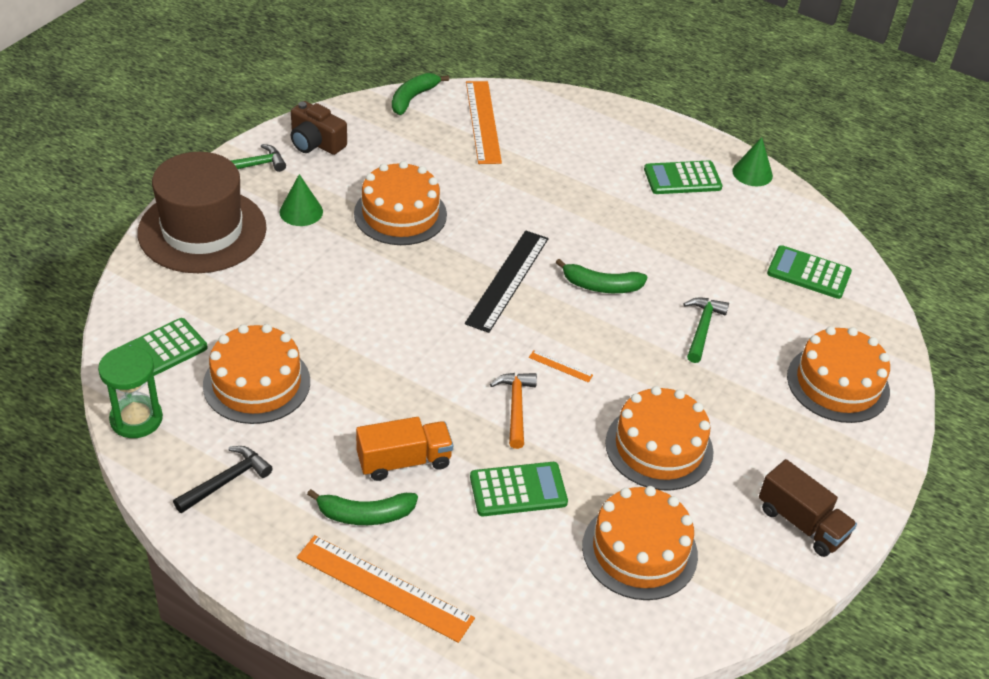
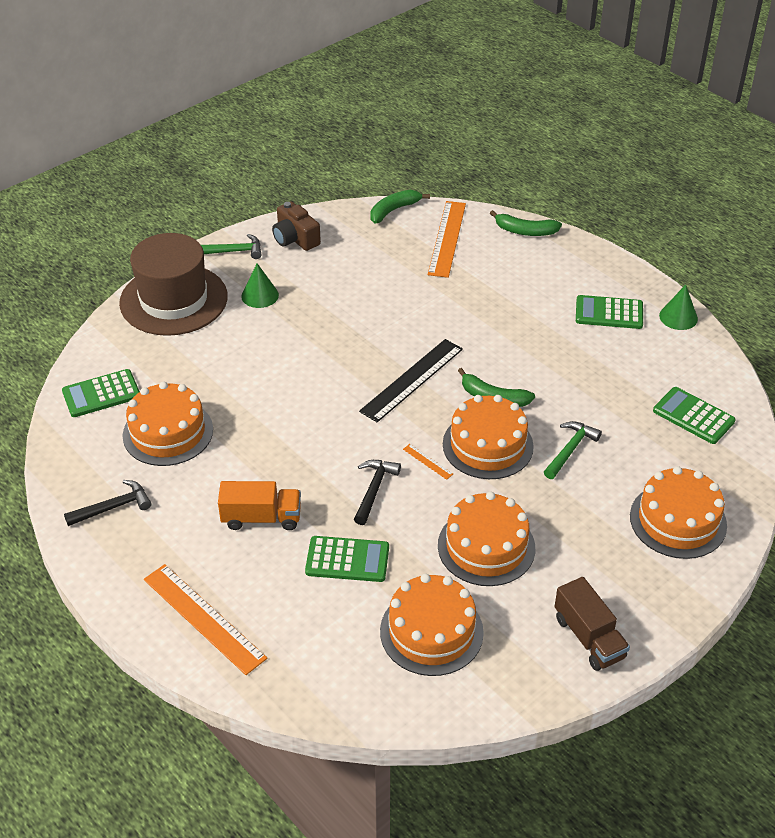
camera: 20 degrees right, 0 degrees up
green hourglass [98,346,163,438] -> none
green banana [307,489,418,525] -> green banana moved to [490,210,562,236]
orange cake [354,161,447,245] -> orange cake moved to [443,395,534,479]
orange hammer [490,373,537,449] -> black hammer [354,460,401,525]

